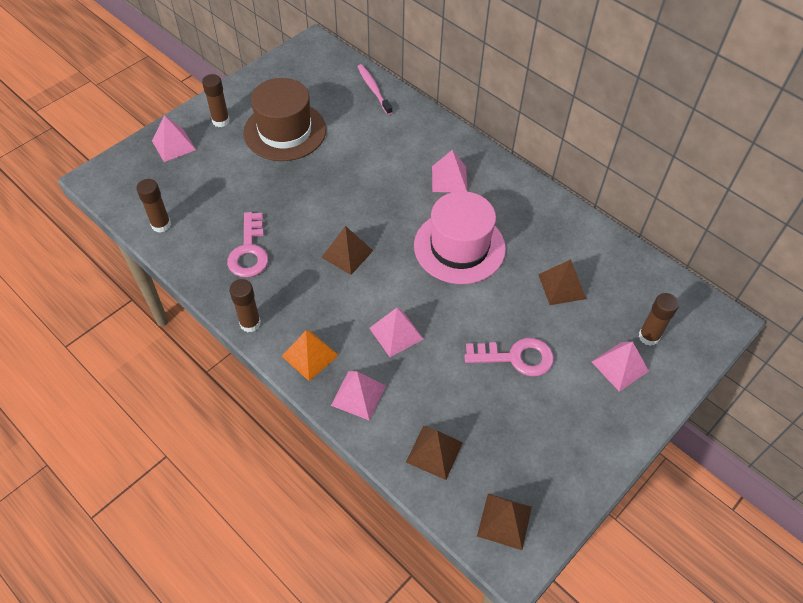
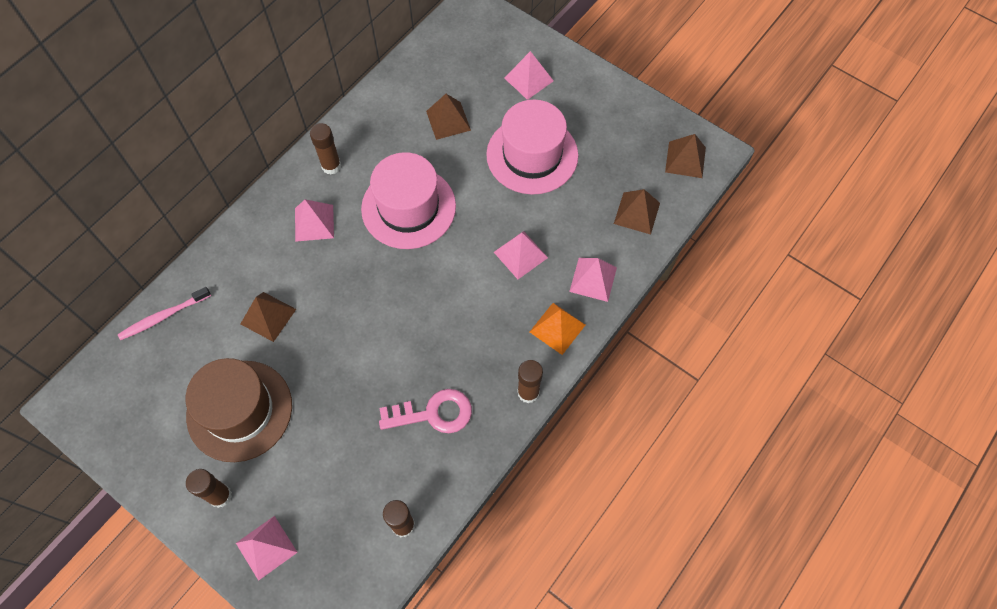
camera: 95 degrees left, 10 degrees up
brown pyramid [321,226,373,275] -> brown pyramid moved to [241,292,296,342]
pink key [464,338,554,376] -> pink hat [486,100,578,195]
brown glue stick [639,293,679,346] -> brown glue stick moved to [310,123,341,175]

